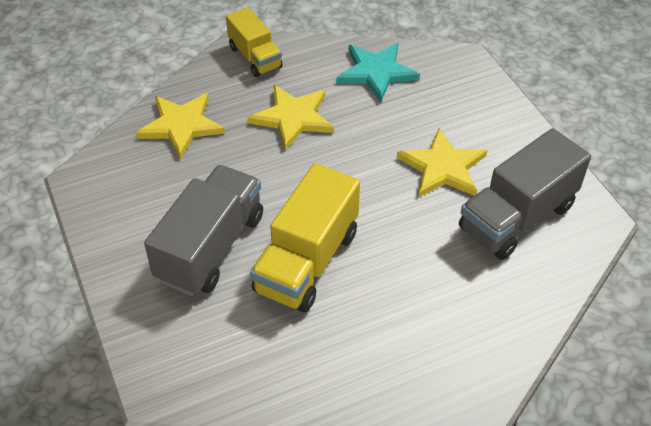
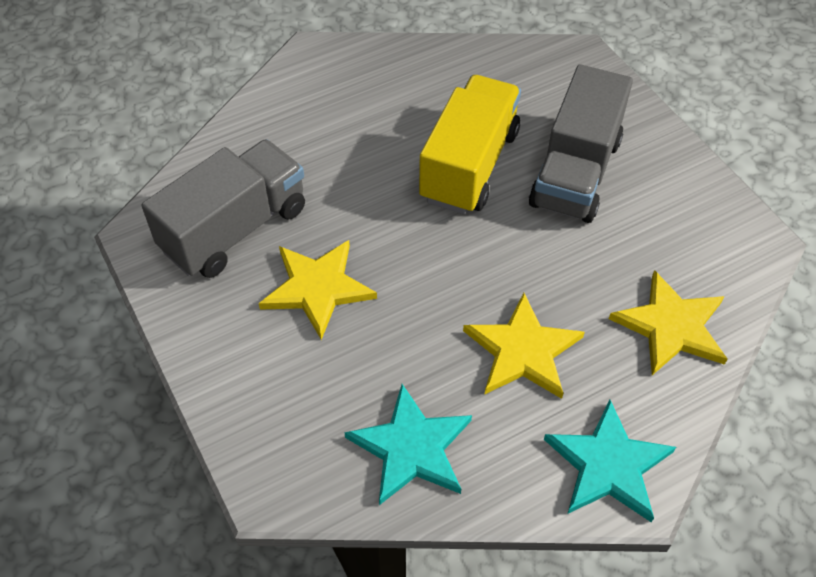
camera: 175 degrees right, 5 degrees up
yellow truck [226,7,283,77] -> turquoise star [544,400,676,523]

